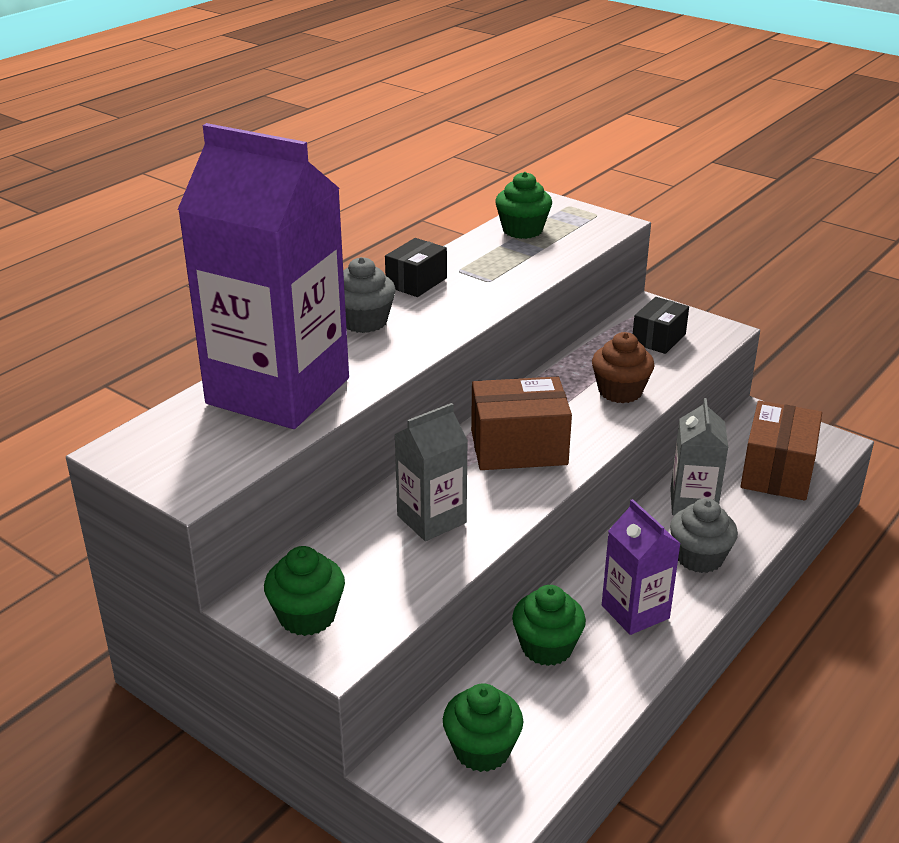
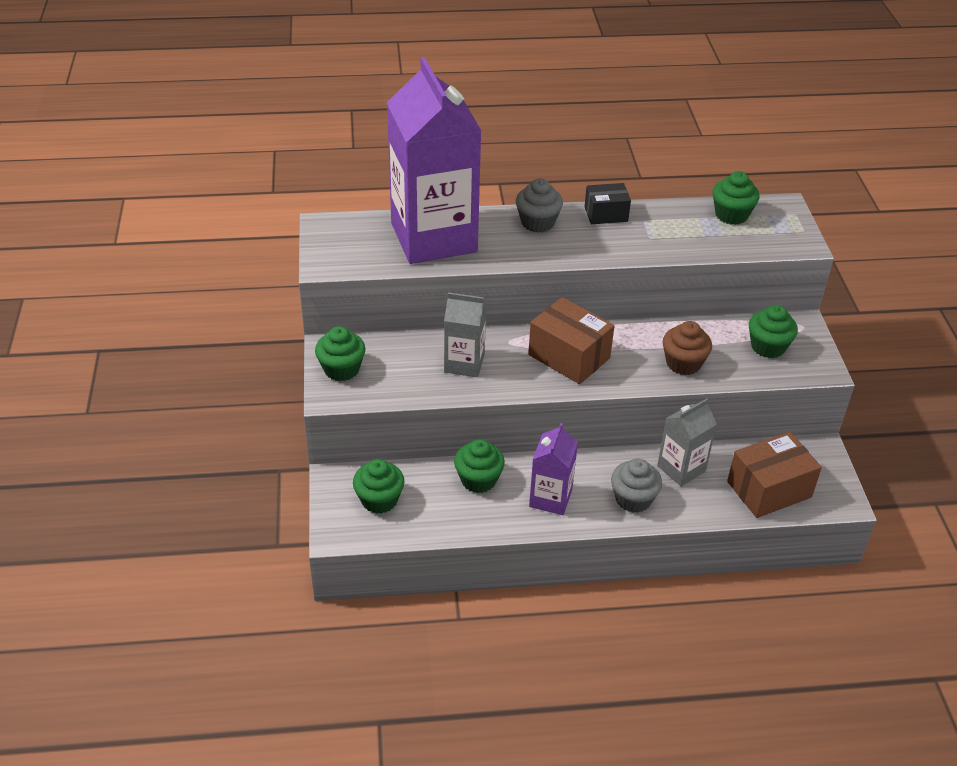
camera: 45 degrees right, 10 degrees up
black box [633,297,689,354] -> green cupcake [749,305,798,358]

